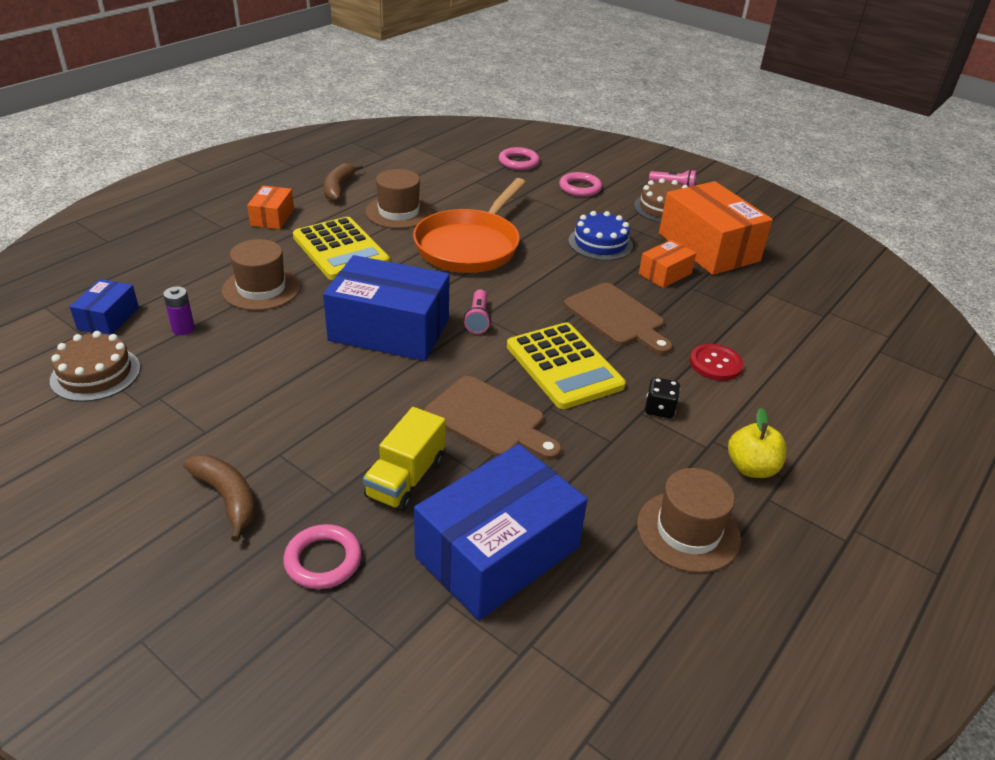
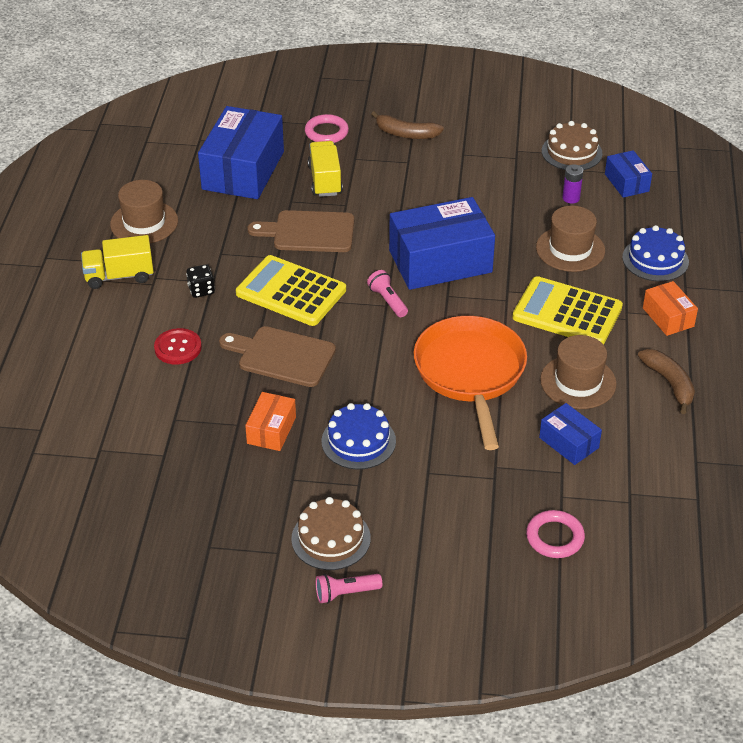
camera: 150 degrees right, 5 degrees up
pink ring [559,172,602,197] -> none
orange box [659,181,773,275] -> none
yellow apple [728,408,787,478] -> yellow truck [81,235,154,289]
none -> blue box [539,403,602,465]
none -> blue cake [622,225,689,282]

